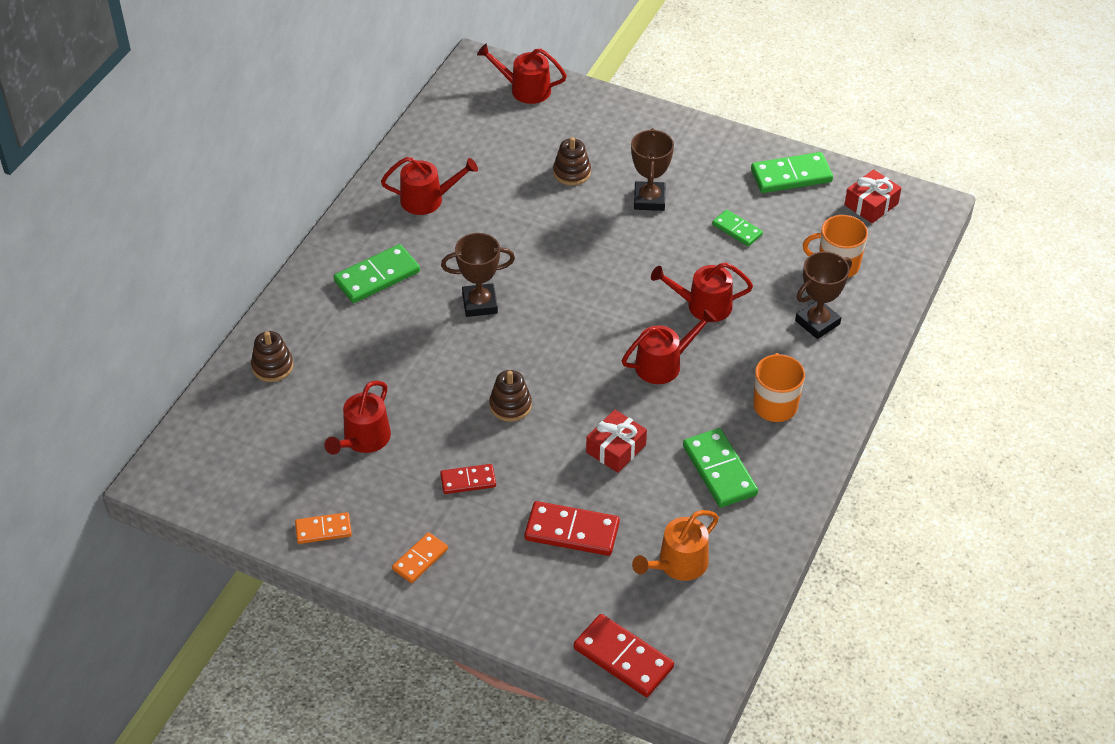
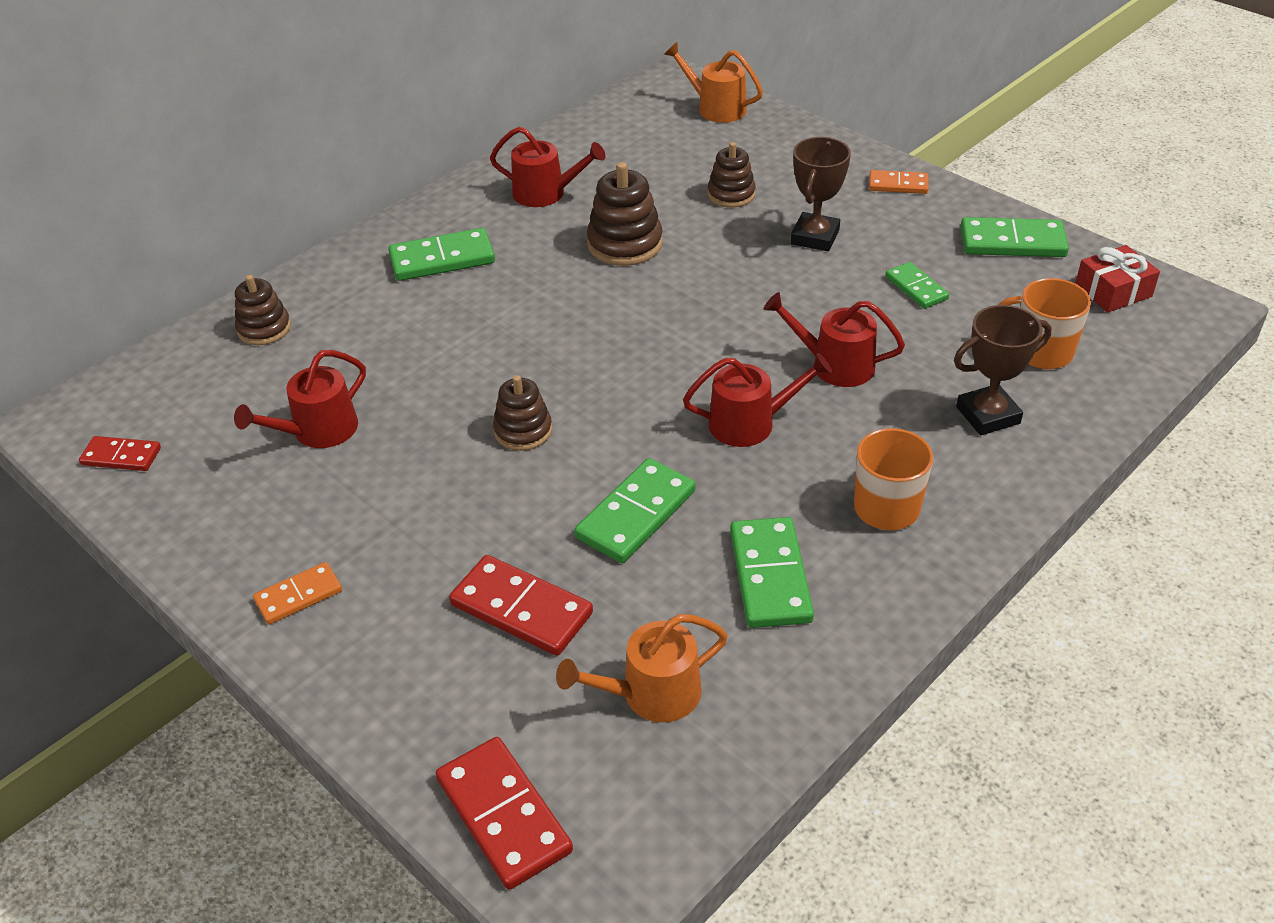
camera: 20 degrees right, 5 degrees down
orange domino [295,512,352,544] -> orange domino moved to [869,170,929,194]
red domino [440,464,496,494] -> red domino moved to [79,436,161,471]
brown trophy [441,233,515,317] -> none
red watering can [477,44,567,104] -> orange watering can [664,42,763,123]
red gift [586,410,647,473] -> green domino [574,458,696,563]
none -> brown stacking toy [587,162,663,266]

